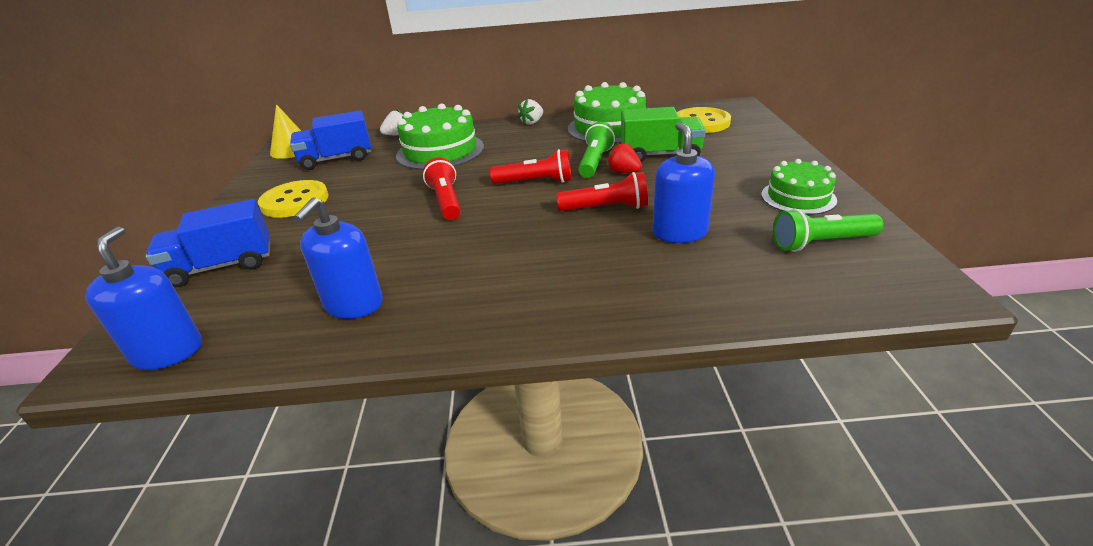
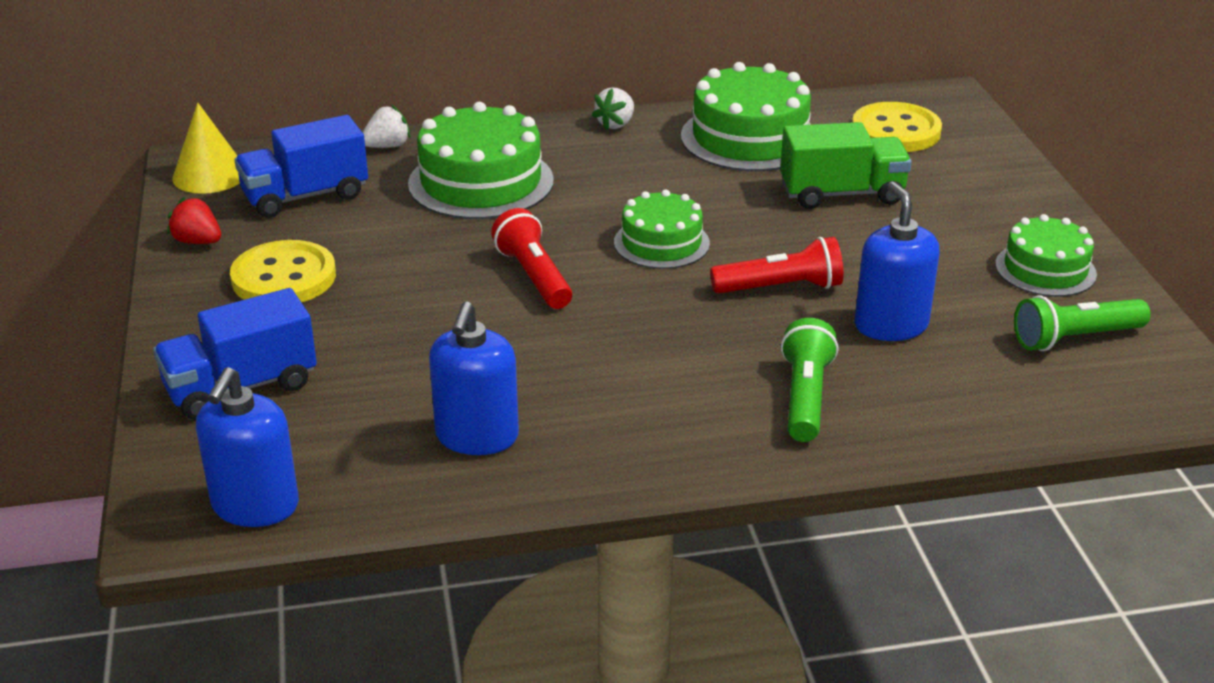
camera: 10 degrees left, 0 degrees up
blue soap dispenser [85,227,202,370] -> blue soap dispenser turned 150 degrees counterclockwise [196,367,299,527]
red flashlight [490,149,572,184] -> green cake [614,190,710,269]
green flashlight [578,122,615,178] -> green flashlight moved to [781,318,838,442]
red strawberry [606,142,642,173] -> red strawberry moved to [167,197,221,244]

